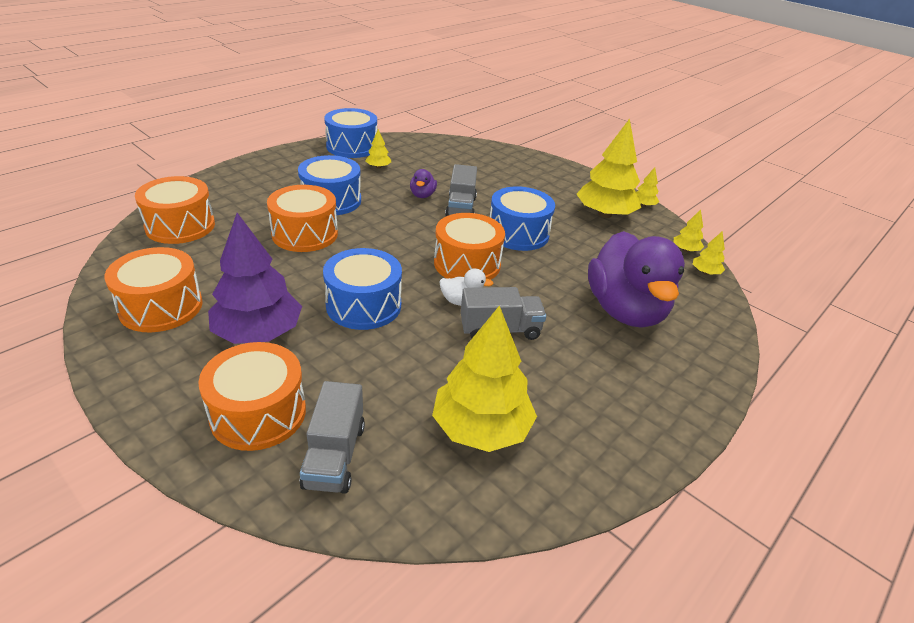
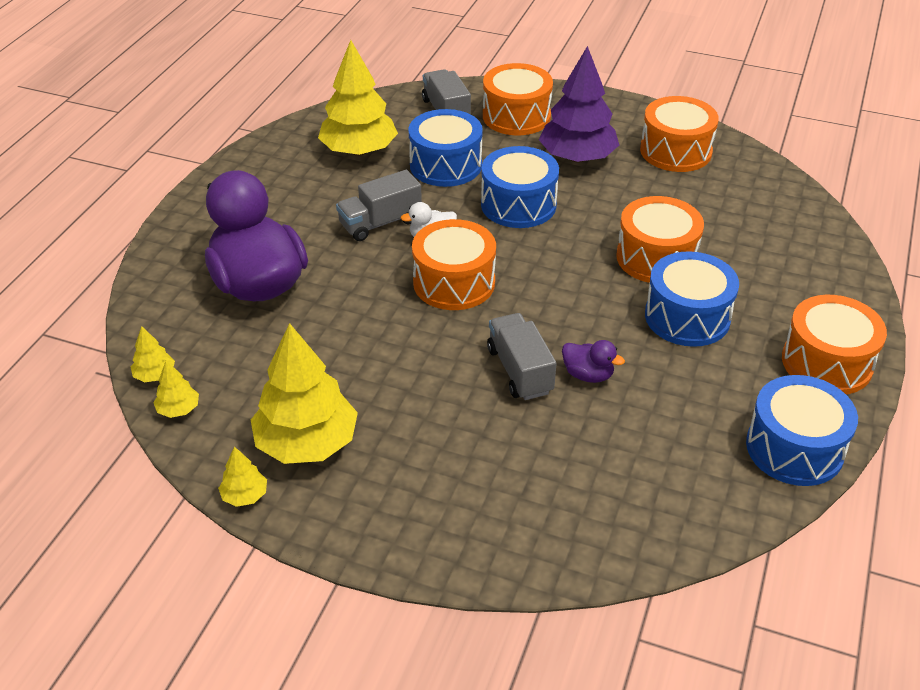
camera: 160 degrees right, 5 degrees up
orange drum [135,176,215,244] -> orange drum moved to [782,295,887,394]
yellow tree [366,129,391,169] -> none
purple duck [410,169,437,198] -> purple duck turned 135 degrees clockwise [562,340,625,383]
blue drum [490,186,555,251] -> blue drum moved to [408,109,483,187]

